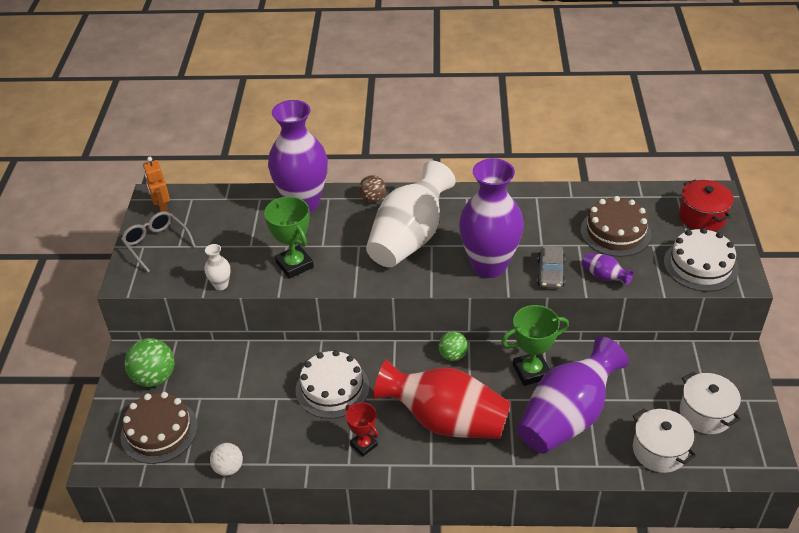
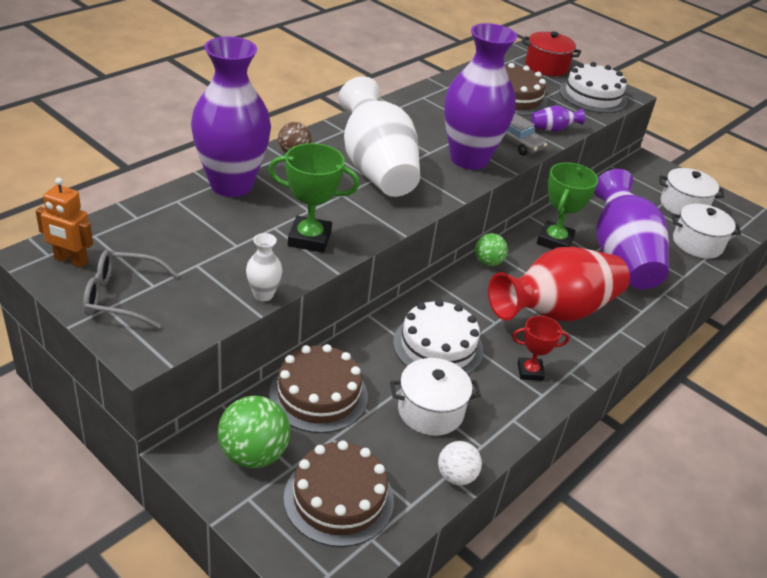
camera: 55 degrees left, 5 degrees down
none -> brown cake [269,344,368,433]
none -> white pot [390,358,481,436]

